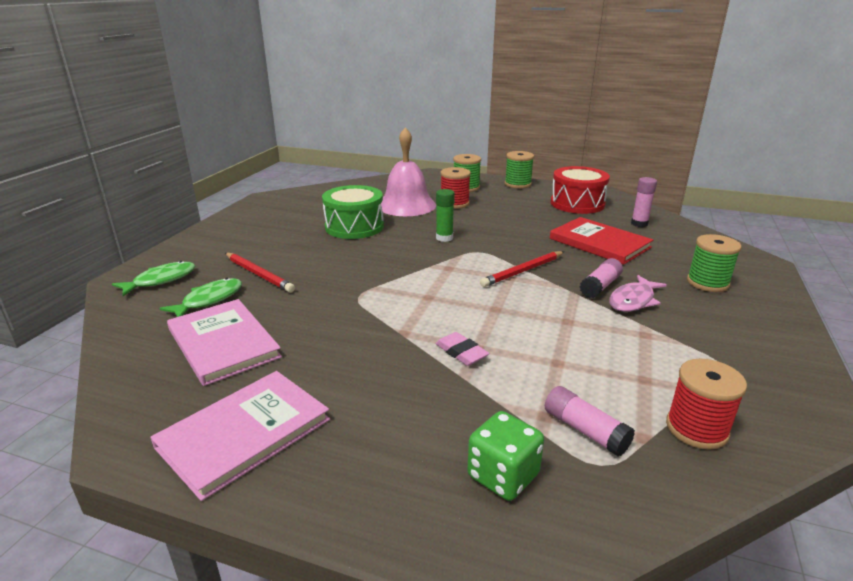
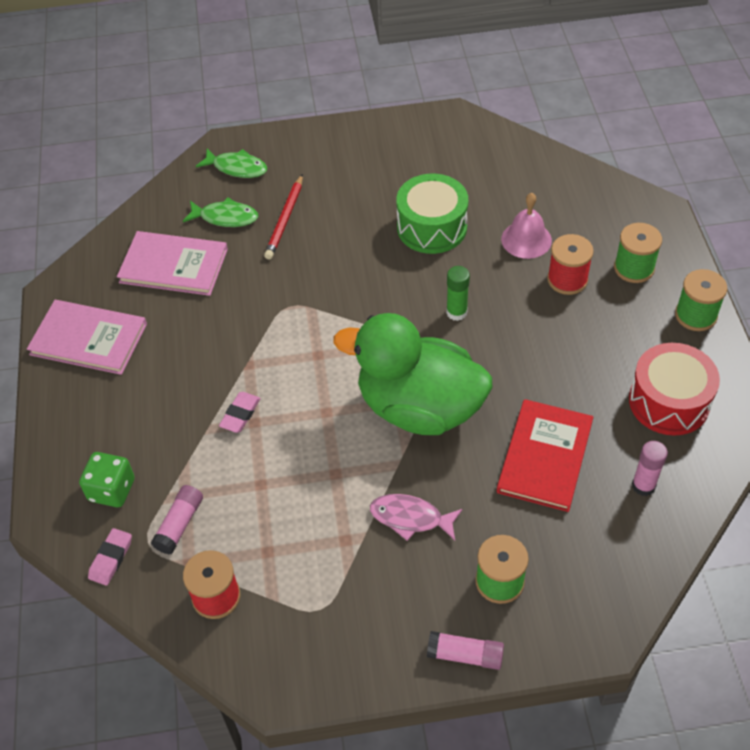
camera: 65 degrees right, 25 degrees up
pink book [167,299,282,386] -> pink book turned 75 degrees clockwise [117,231,228,296]
pink bell [381,127,436,216] -> pink bell [501,193,552,259], size x0.64
red pencil [480,251,564,287] -> green duck [333,313,492,435]
pink glue stick [580,258,623,298] -> pink glue stick moved to [427,631,504,670]
none -> pink eraser [88,528,132,586]

